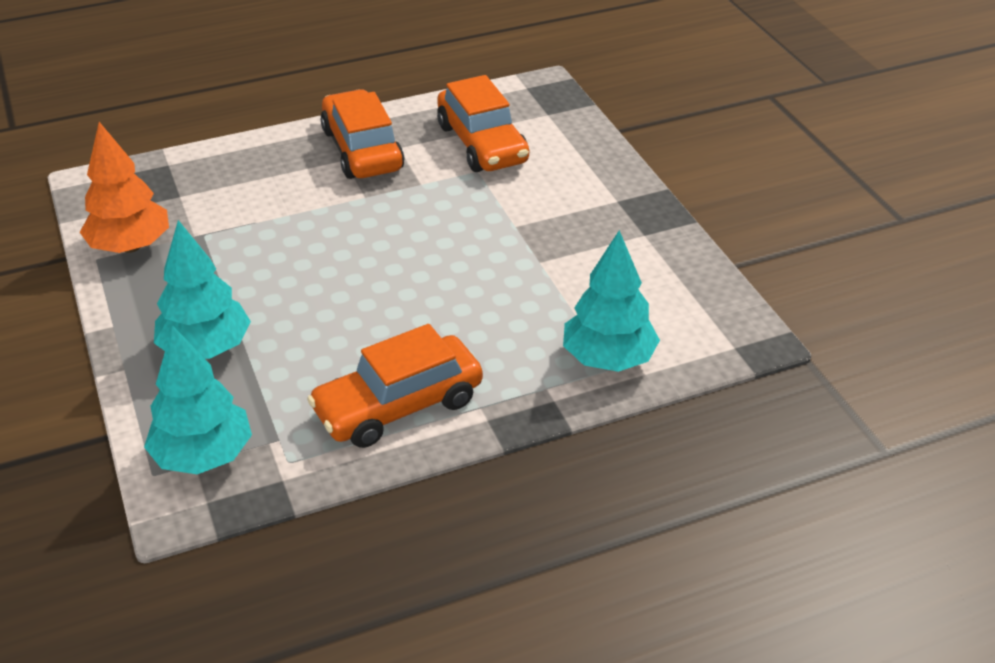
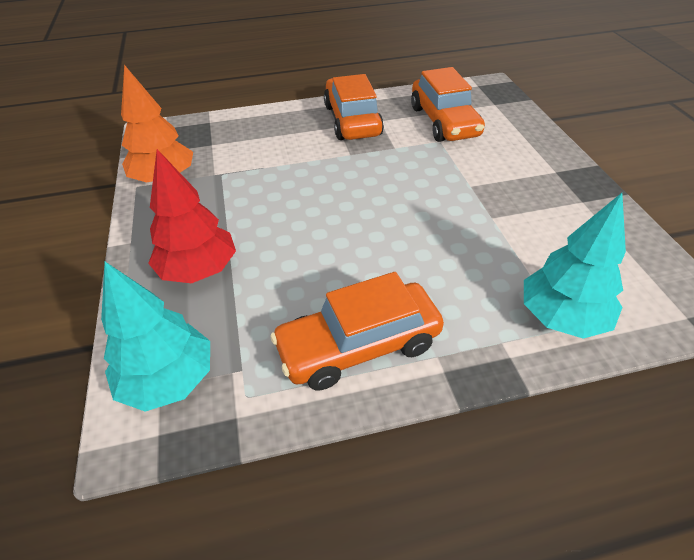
camera: 10 degrees right, 5 degrees up
turquoise tree [154,220,251,359] -> red tree [148,149,236,283]

